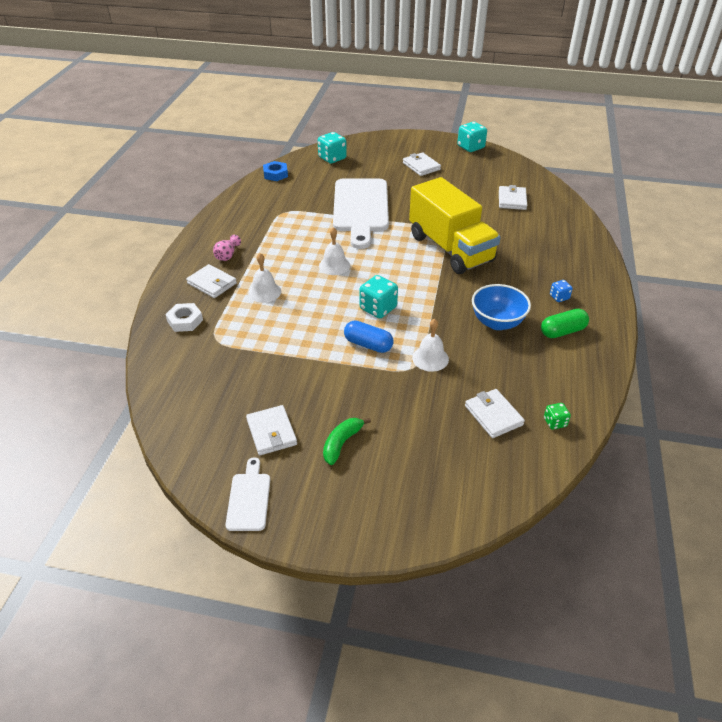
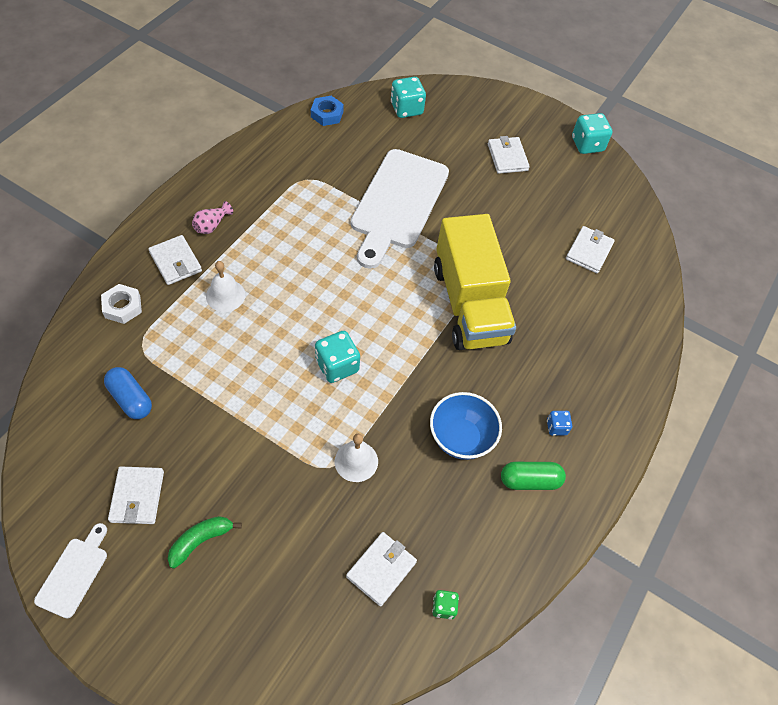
camera: 15 degrees right, 15 degrees up
white bell [319,227,350,275] -> none
blue capsule [344,320,393,353] -> blue capsule moved to [104,367,152,419]
white wallet [465,389,525,438] -> white wallet turned 45 degrees clockwise [346,532,417,606]

